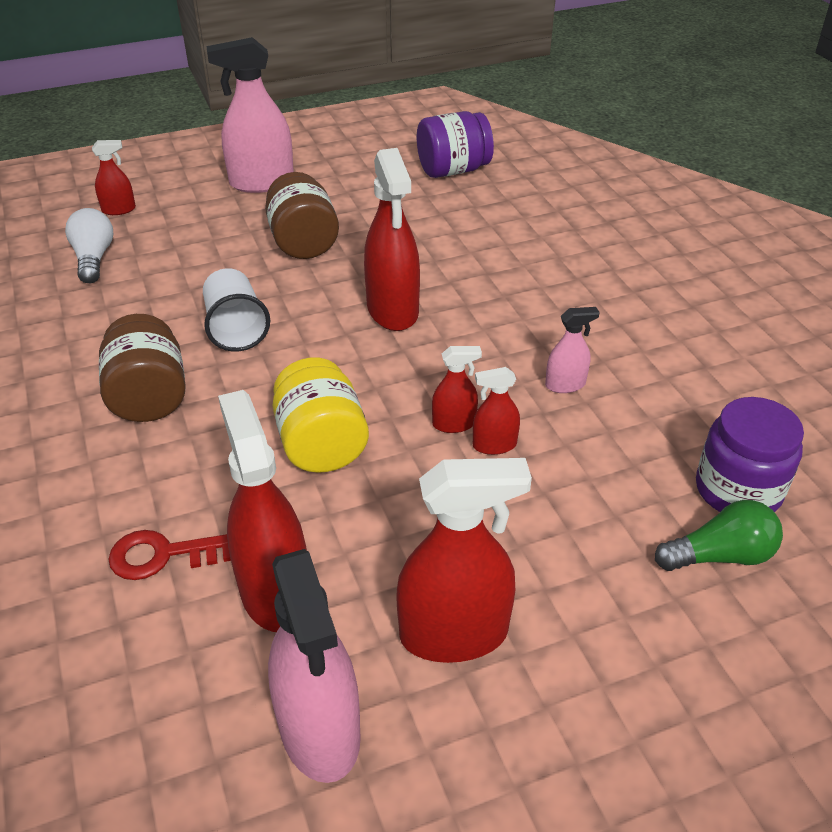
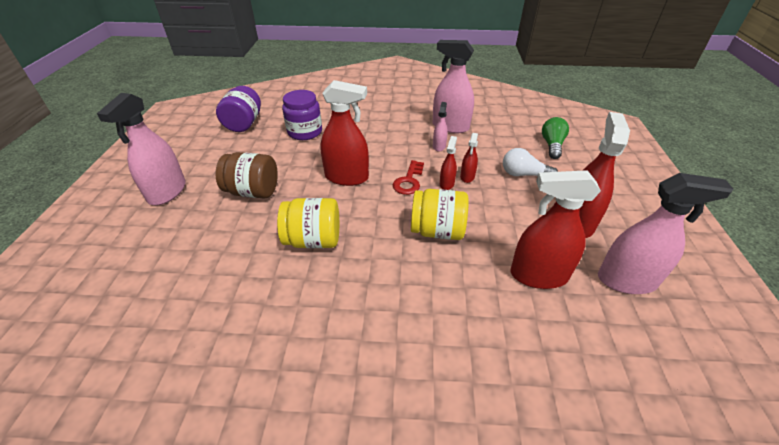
camera: 65 degrees left, 0 degrees up
white light bulb [65,208,113,283] -> white light bulb moved to [503,148,558,176]
red spray bottle [92,140,136,215] -> none
brown jar [99,314,186,422] -> none
red key [108,530,231,580] -> red key moved to [393,160,424,195]
white cup [203,268,270,352] -> yellow jar [277,198,339,248]
purple jar [696,397,804,512] -> purple jar moved to [282,90,322,140]
none -> pink spray bottle [433,40,474,133]

